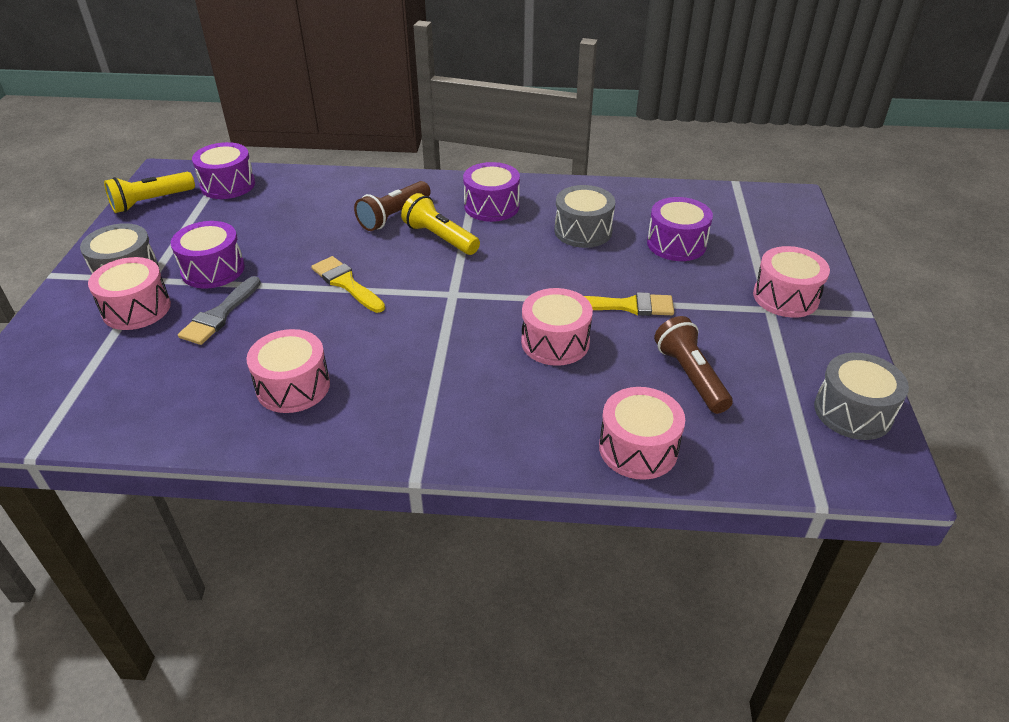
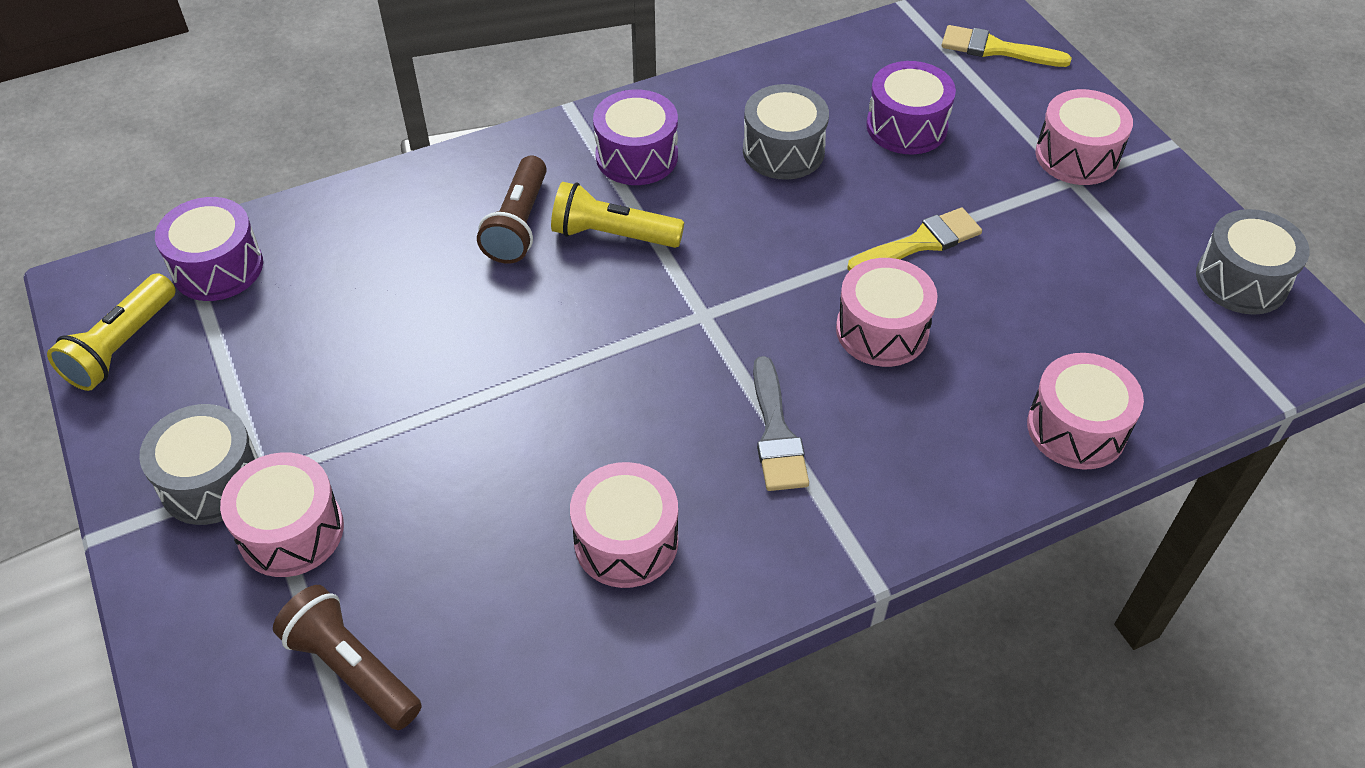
camera: 30 degrees left, 10 degrees up
purple drum [171,221,245,289] -> none
grey brush [178,276,261,345] -> grey brush moved to [753,356,809,491]
yellow brush [311,256,385,313] -> yellow brush moved to [942,25,1072,67]
brown flashlight [654,316,733,414] -> brown flashlight moved to [273,585,422,730]

